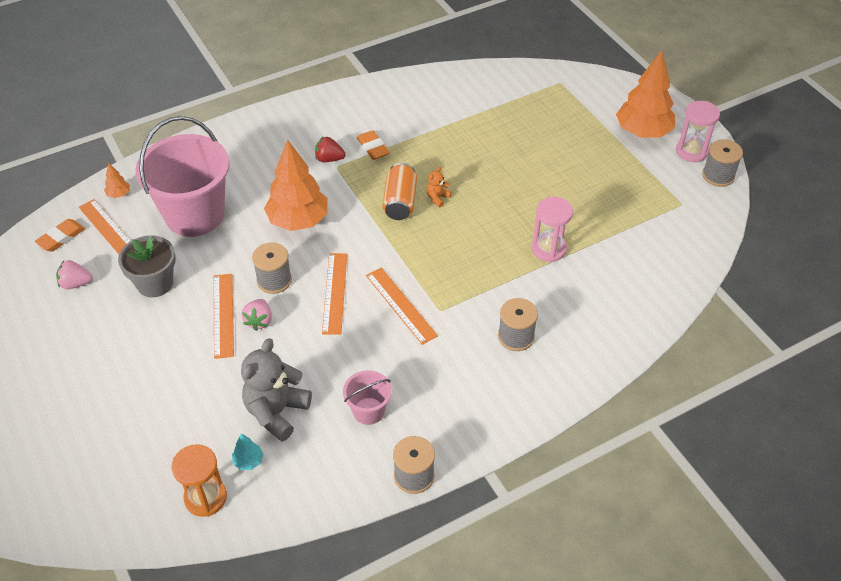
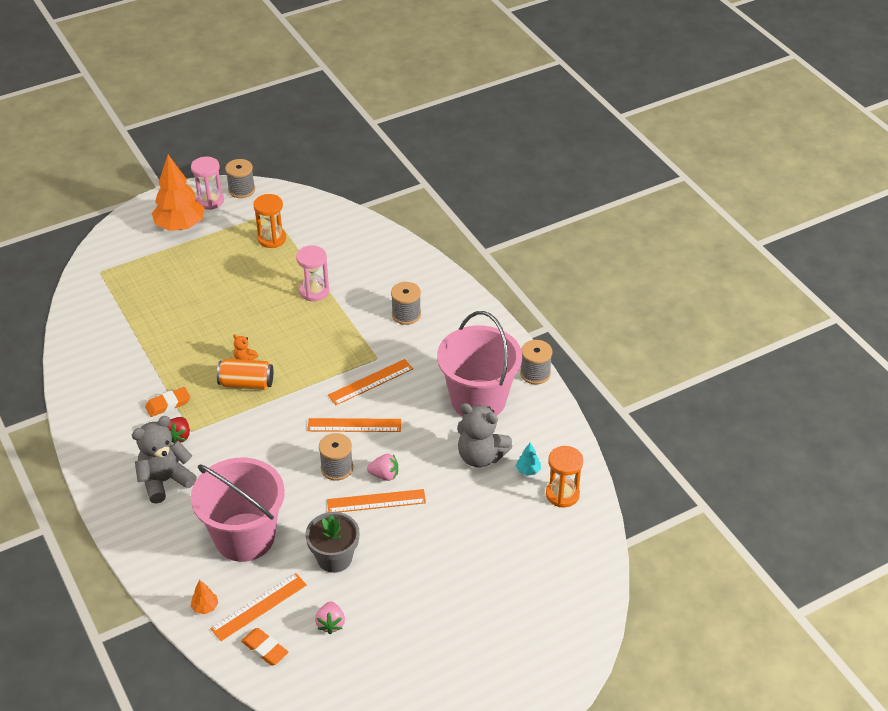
camera: 90 degrees left, 5 degrees down
orange tree [264,139,328,231] -> none
pink bucket [343,371,392,425] -> pink bucket [437,311,522,417], size x2.16
none -> grey teddy bear [132,416,197,504]
none -> orange hourglass [253,194,286,248]

